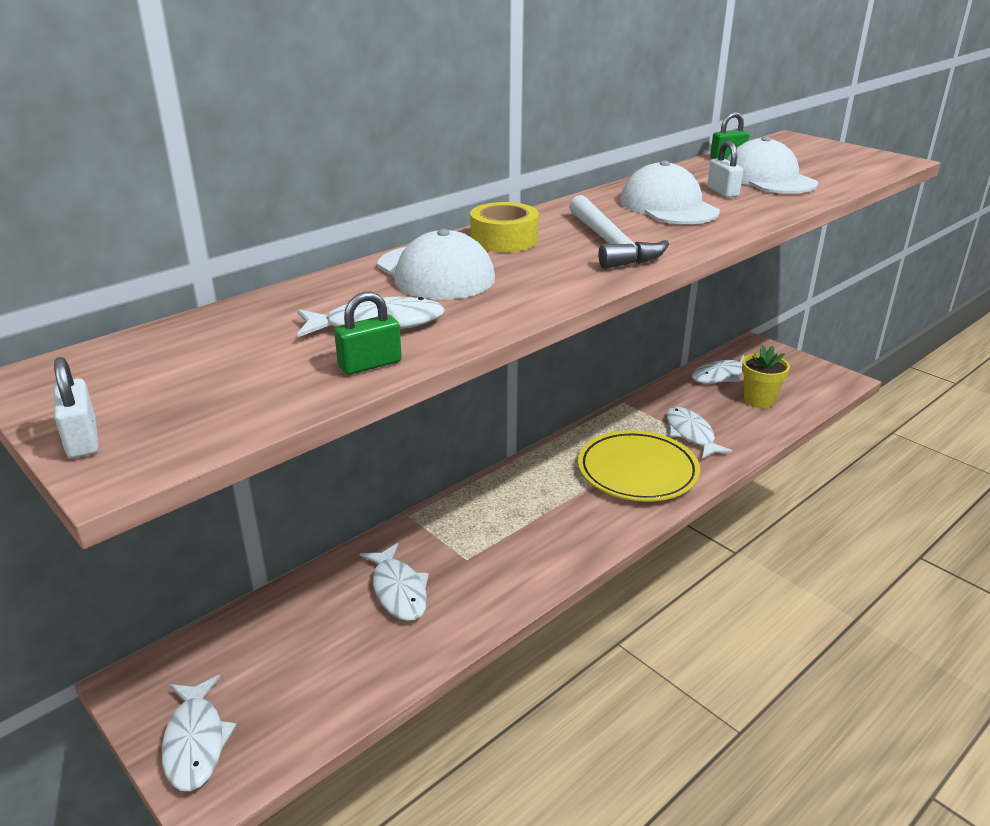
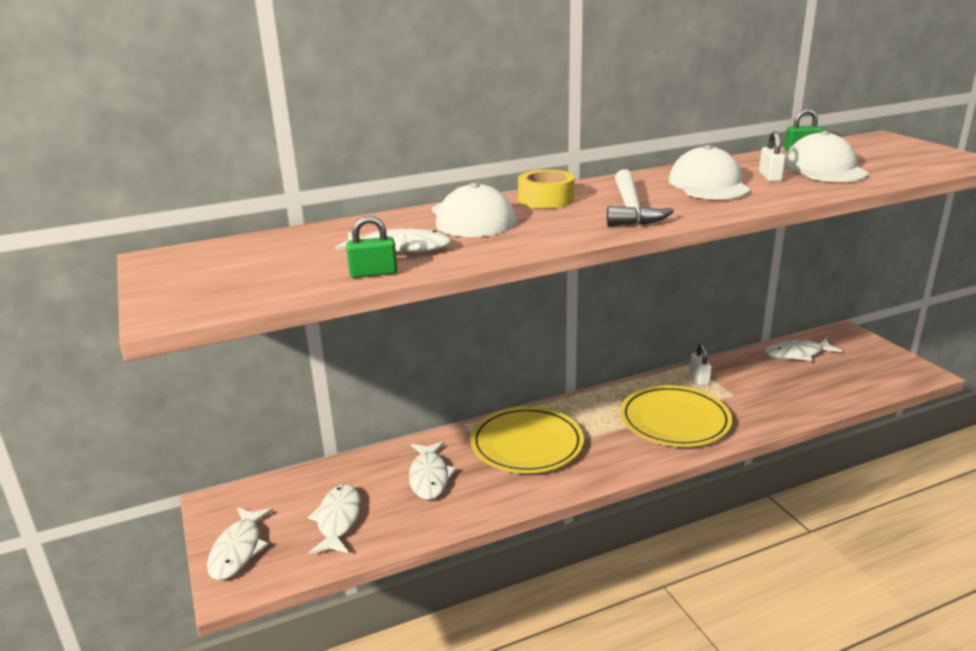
camera: 20 degrees right, 5 degrees down
white padlock [54,357,98,458] -> white padlock moved to [690,343,712,386]
white fish [666,407,733,459] -> white fish moved to [308,484,361,554]
yellow flower pot [742,345,790,408] -> none
none -> yellow plate [471,407,584,473]

